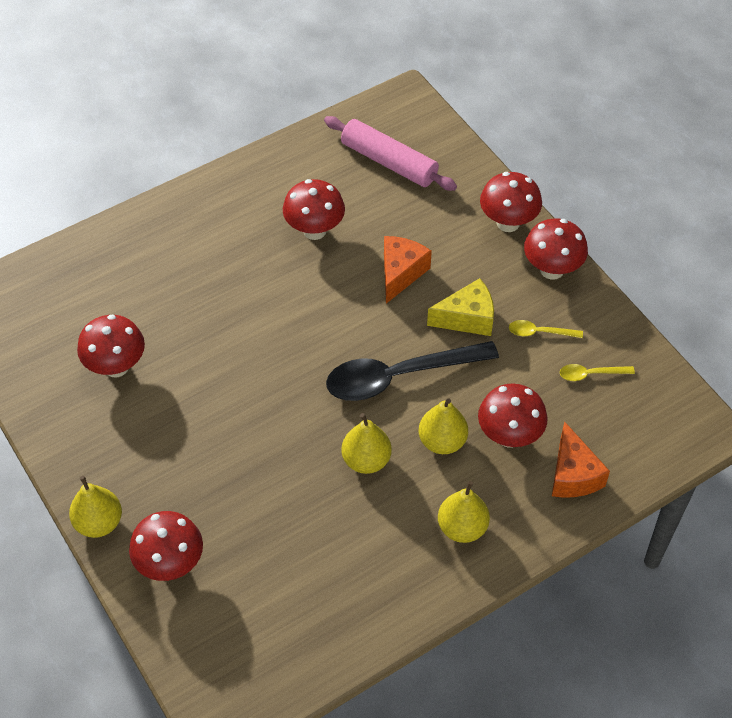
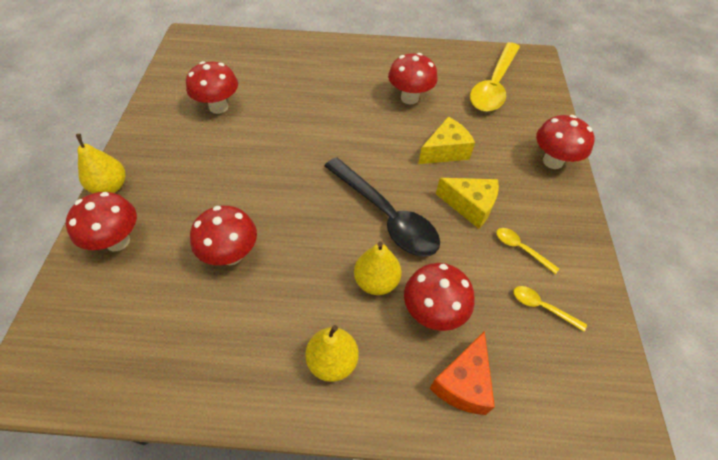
camera: 35 degrees right, 0 degrees up
pink rolling pin [324,116,457,191] -> yellow spoon [470,42,520,112]
black spoon [326,341,499,401] -> black spoon turned 150 degrees counterclockwise [325,157,440,257]
yellow pear [341,413,392,474] -> none
orange cheese [384,236,432,304] -> yellow cheese [418,117,475,164]
red mushroom [524,218,588,280] -> red mushroom moved to [190,206,257,265]

